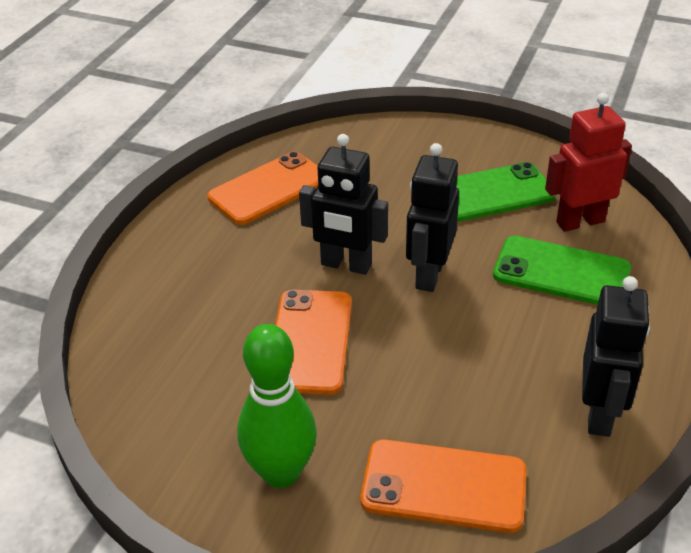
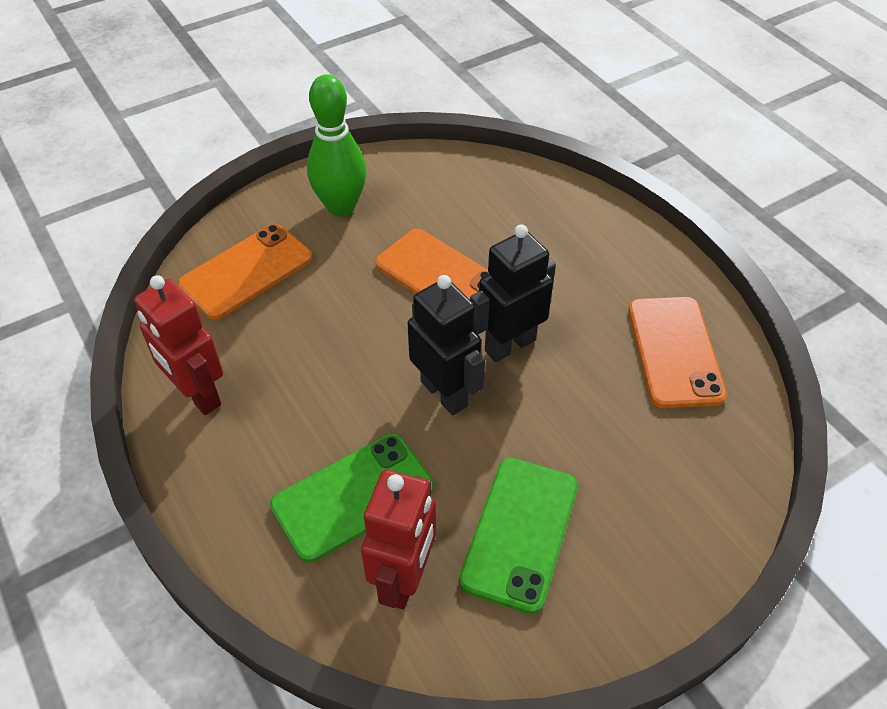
camera: 125 degrees right, 10 degrees up
black robot [582,276,650,437] -> red robot [134,275,223,415]

